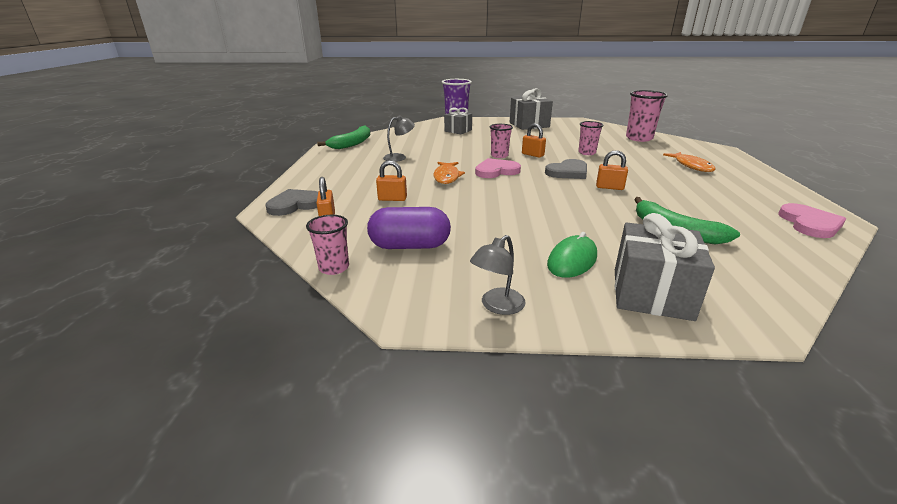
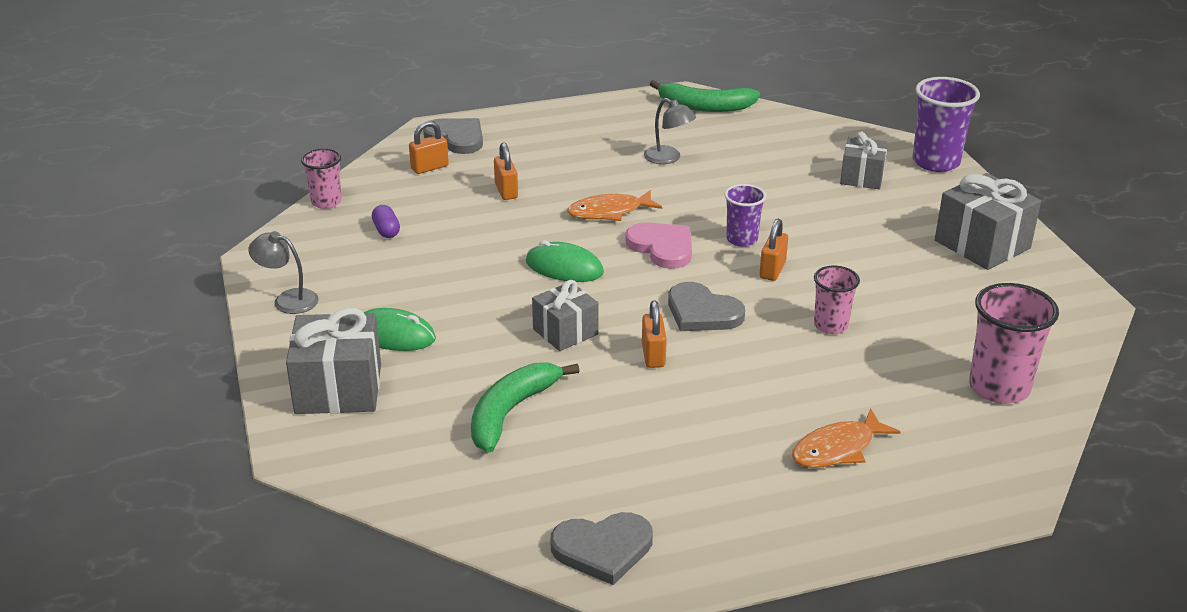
camera: 70 degrees right, 5 degrees up
purple capsule [367,207,451,249] -> purple capsule [372,205,400,238], size x0.49
pink cup [490,124,513,158] -> purple cup [725,184,766,247]
pink heart [778,203,846,238] -> grey heart [551,512,653,585]
none -> green mouse [526,240,604,282]
none -> grey gift [532,280,598,351]

